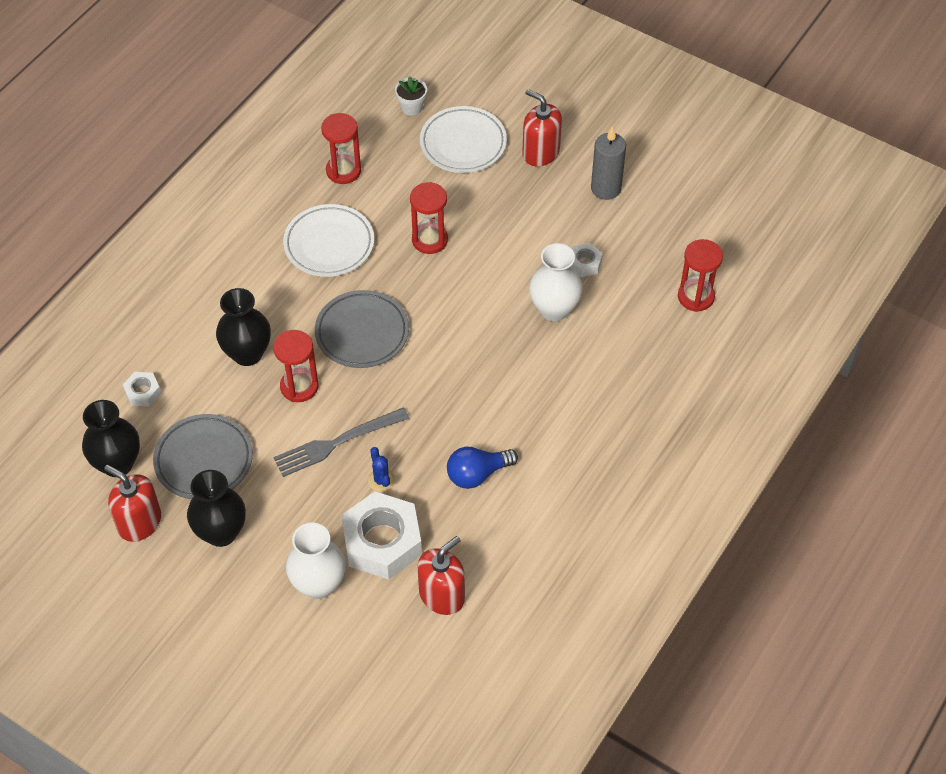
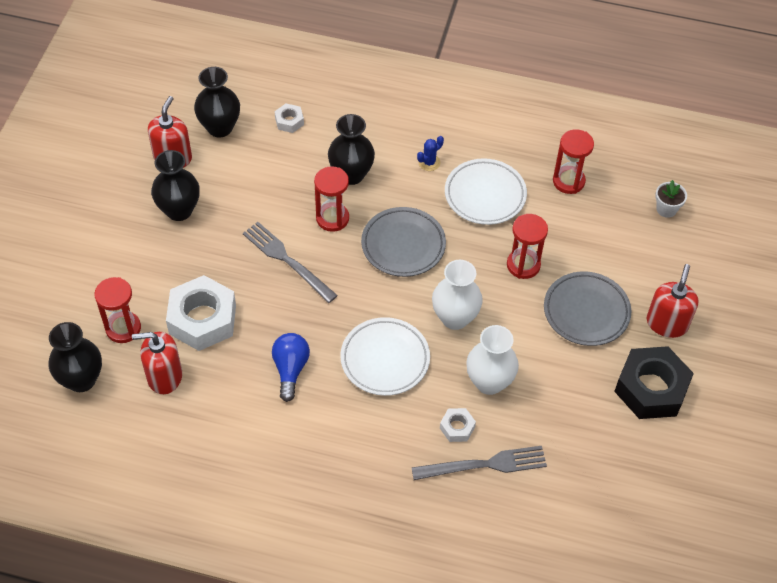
camera: 70 degrees right, 0 degrees up
grey plate [153,414,253,499] -> grey plate moved to [544,271,631,346]
white vase [286,523,345,599] -> white vase moved to [432,260,483,330]
blue cactus [368,447,395,492] -> blue cactus moved to [417,136,444,171]
red soap dispenser [418,536,465,615] -> red soap dispenser turned 150 degrees clockwise [132,332,182,394]
white plate [420,106,507,173] -> white plate moved to [340,317,430,396]
blue light bulb [447,447,518,489] -> blue light bulb turned 45 degrees clockwise [272,333,310,402]
white nut [570,243,603,277] -> white nut moved to [440,408,476,442]
grey candle [591,127,626,200] -> black nut [614,346,694,419]
red hourglass [678,239,723,312] -> red hourglass moved to [94,277,141,343]
none -> black vase [48,322,102,392]
none -> grey fork [411,446,547,480]

